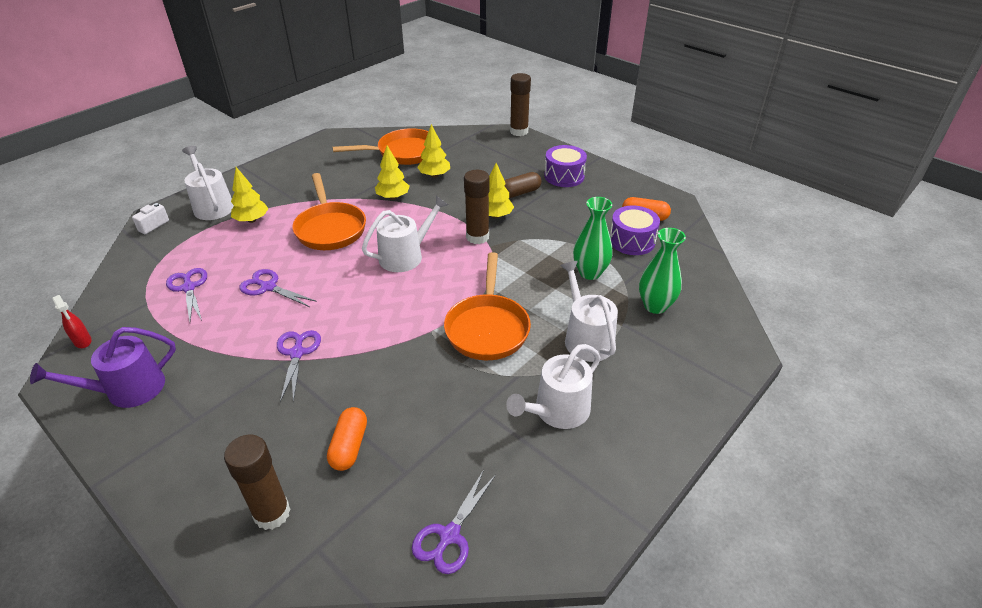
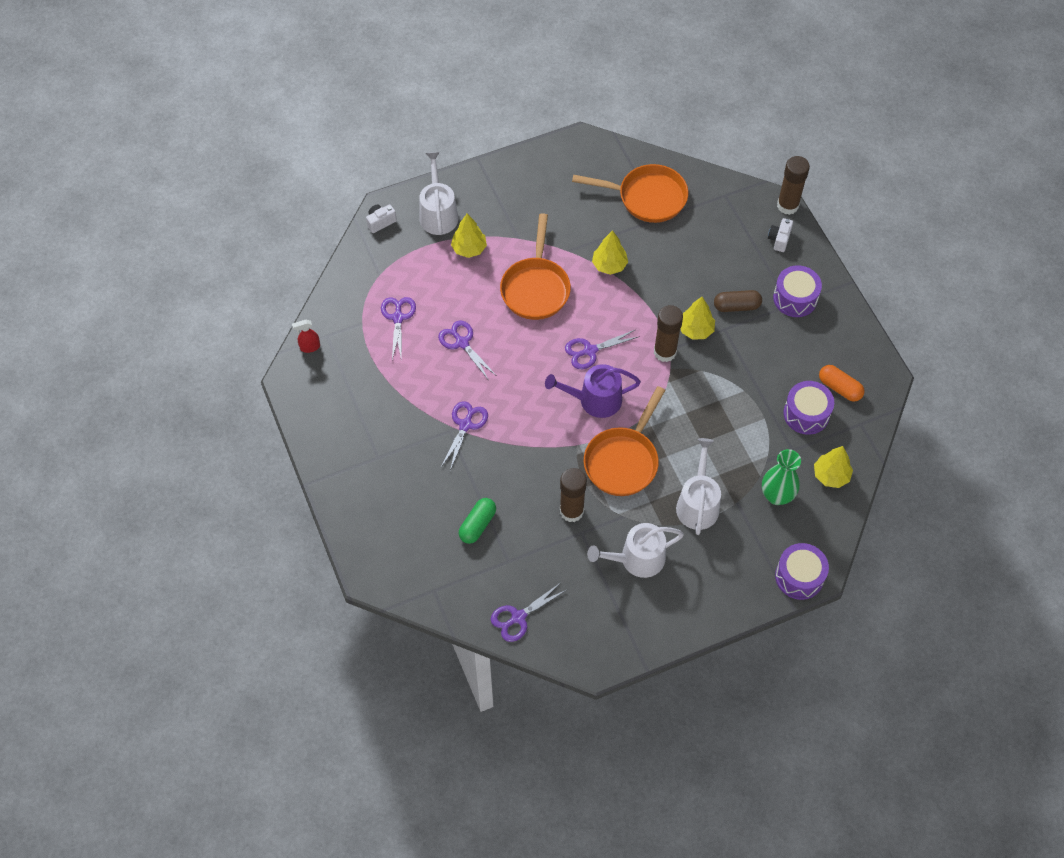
camera: 25 degrees right, 20 degrees up
purple watering can [30,327,176,408] -> purple watering can moved to [545,364,641,418]
red spray bottle [52,295,92,348] -> red spray bottle turned 90 degrees clockwise [292,320,320,353]
brown glue stick [224,435,291,530] -> brown glue stick moved to [560,468,587,522]
orange capsule [327,407,367,471] -> green capsule [459,498,496,544]
white watering can [362,196,448,272] -> purple scissors [565,330,640,369]
yellow tree [417,124,450,178] -> yellow tree moved to [814,446,853,488]
green vase [573,197,613,280] -> none
none -> white camera [768,218,793,252]
none -> purple drum [775,543,829,600]

